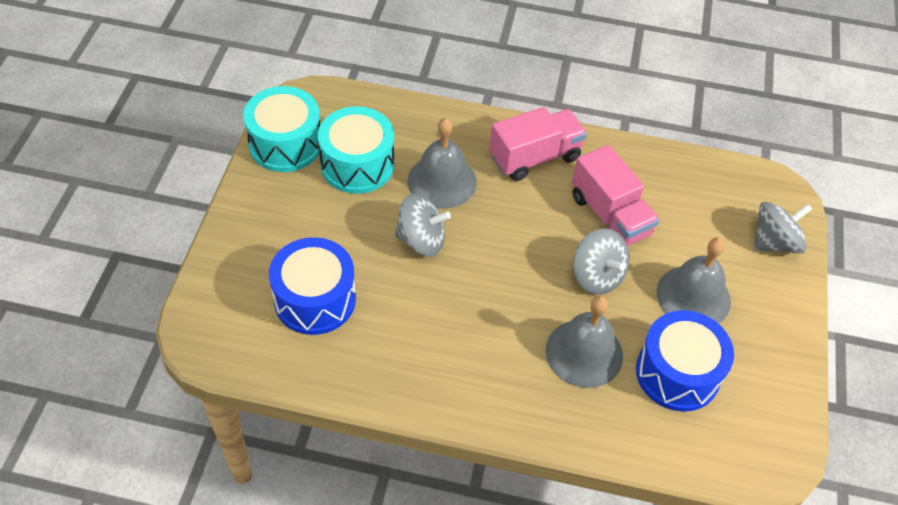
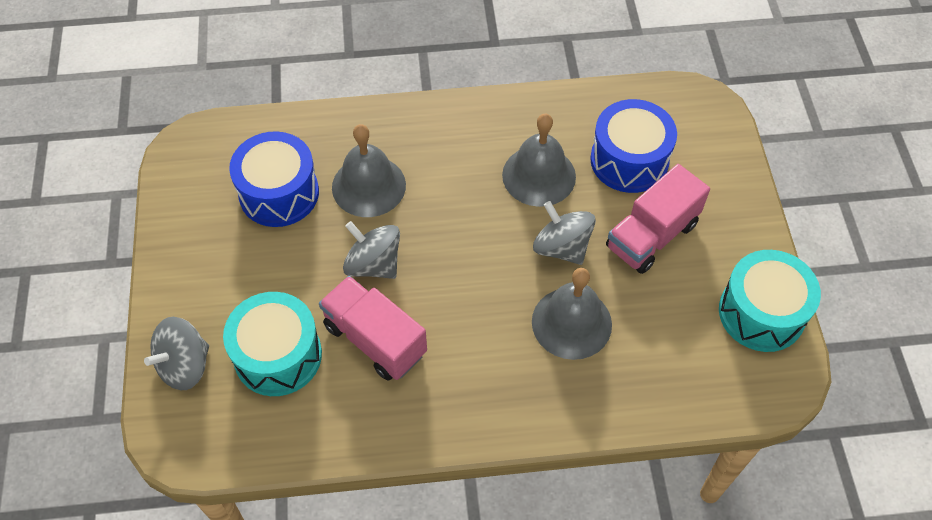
camera: 165 degrees right, 5 degrees up
turquoise drum [318,106,394,194] -> turquoise drum moved to [223,292,322,396]
grey spinning top [395,194,451,257] -> grey spinning top turned 60 degrees clockwise [533,201,596,265]
pink truck [489,107,587,181] -> pink truck moved to [606,164,710,274]
grey bell [656,237,731,324] -> grey bell moved to [502,113,576,207]

